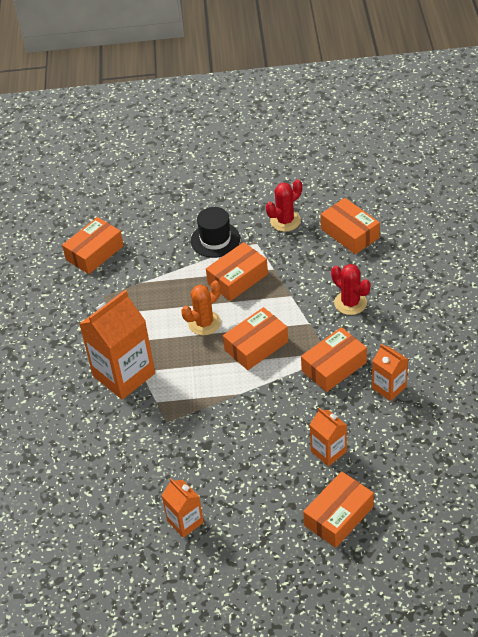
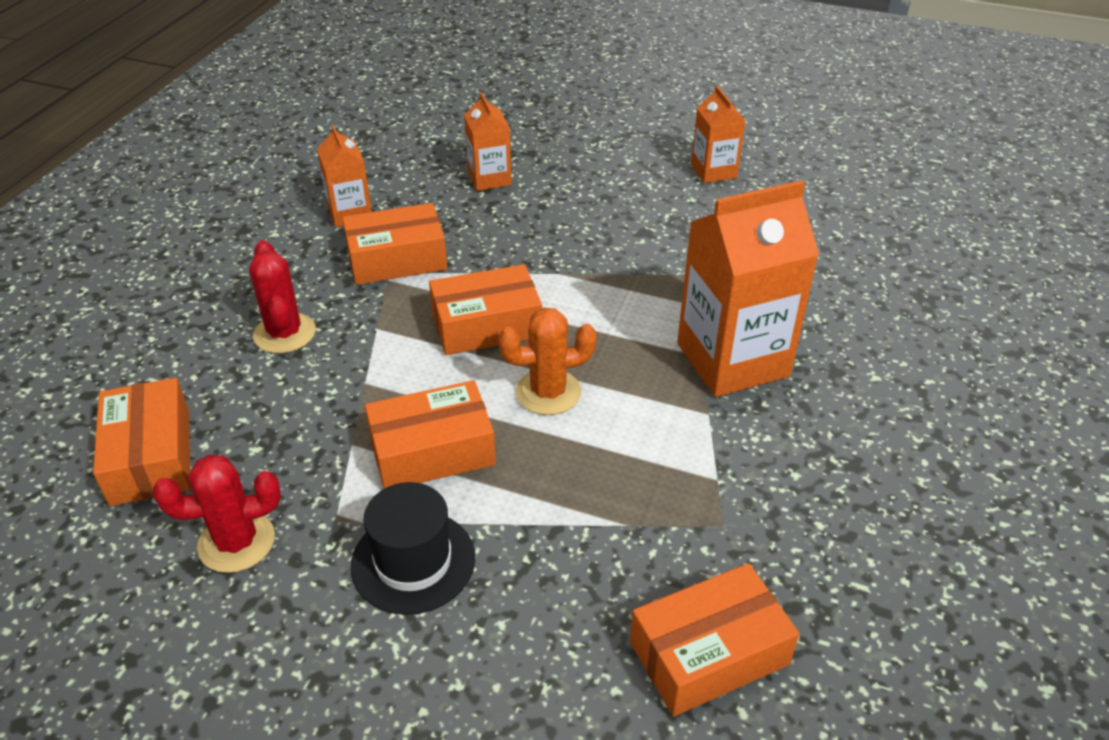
camera: 160 degrees left, 5 degrees down
orange box [303,471,374,548] -> none

